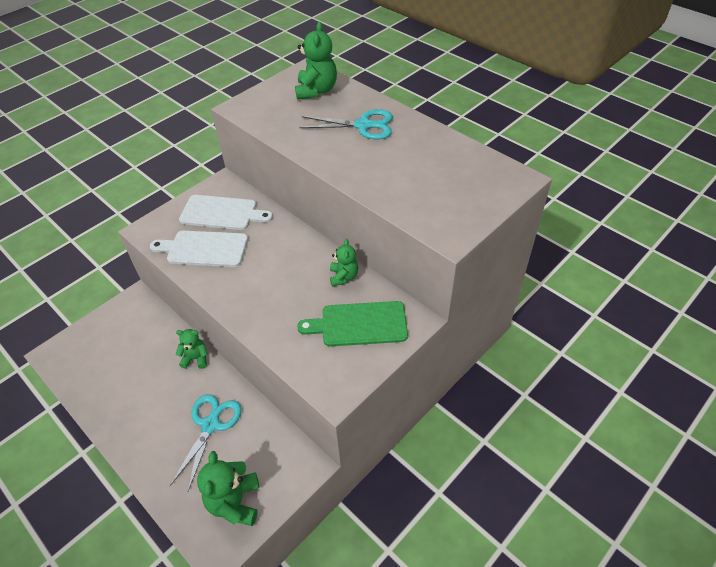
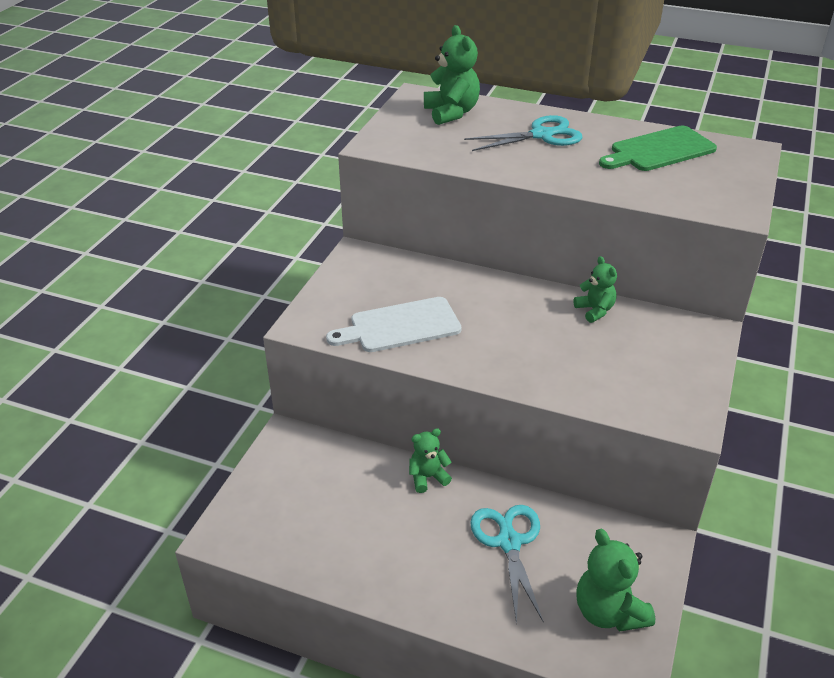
camera: 25 degrees left, 10 degrees down
white cutting board [179,195,273,230] -> none
green cutting board [297,301,408,347] -> green cutting board moved to [599,126,717,171]

